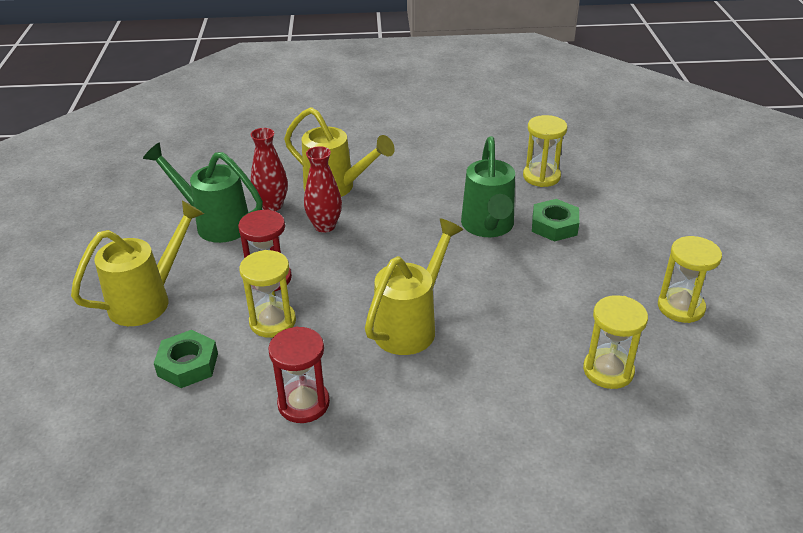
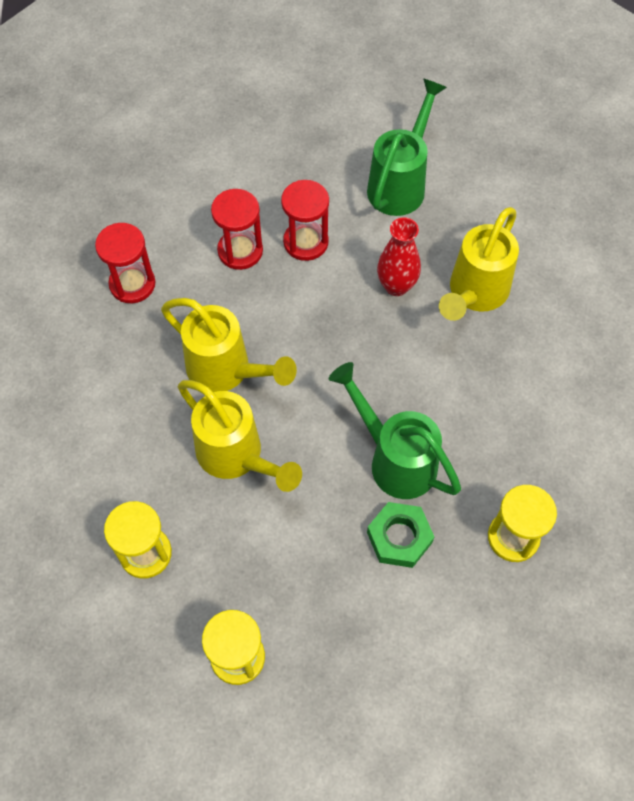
camera: 90 degrees right, 25 degrees up
yellow watering can [71,201,204,326] -> yellow watering can moved to [178,380,302,492]
green nut [154,330,218,388] -> none
yellow hourglass [239,250,296,338] -> red hourglass [211,189,263,270]
red vase [250,128,288,211] -> none
green watering can [461,136,515,237] -> green watering can turned 45 degrees clockwise [329,362,461,499]

